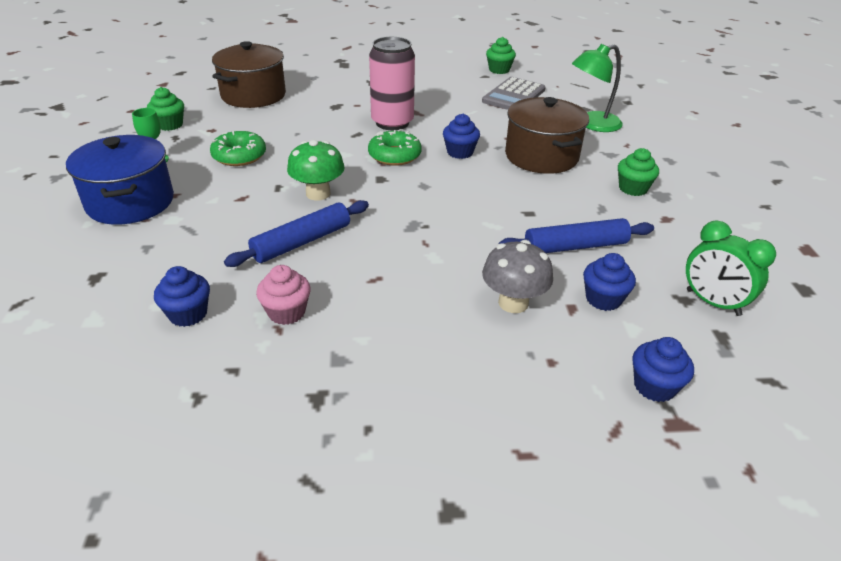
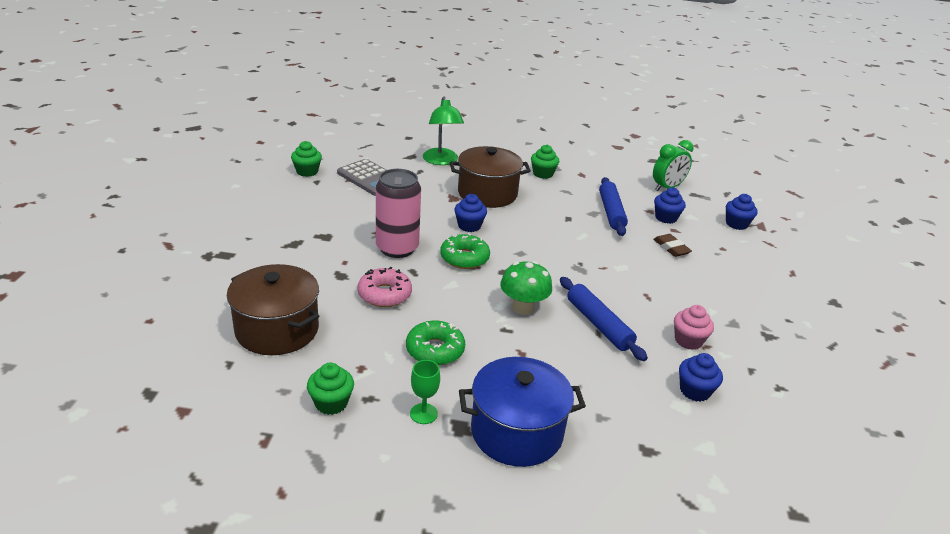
camera: 80 degrees left, 5 degrees down
grey mushroom [482,240,553,313] -> brown eraser [653,234,692,257]
none -> pink donut [357,267,412,307]

